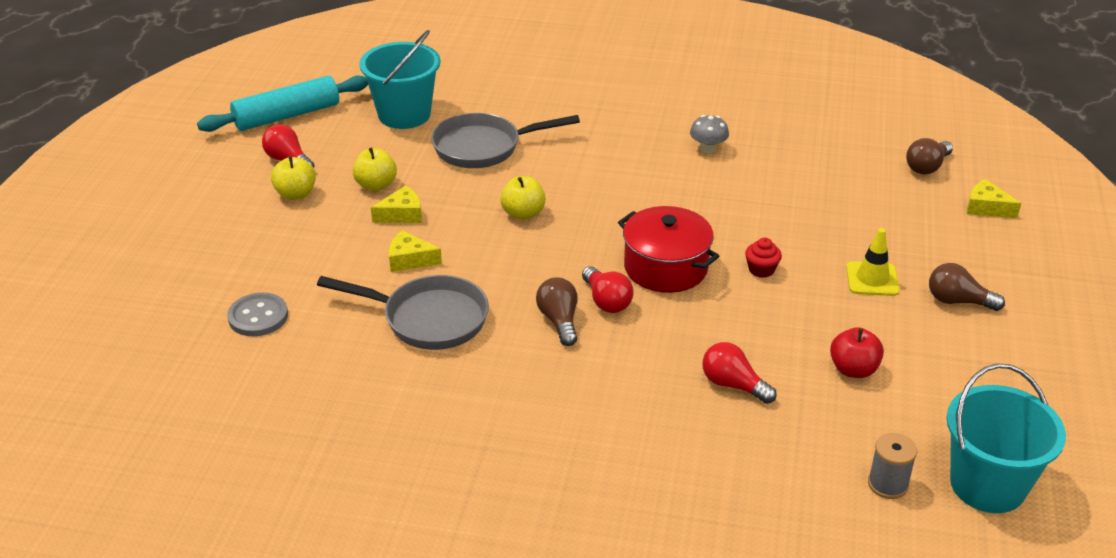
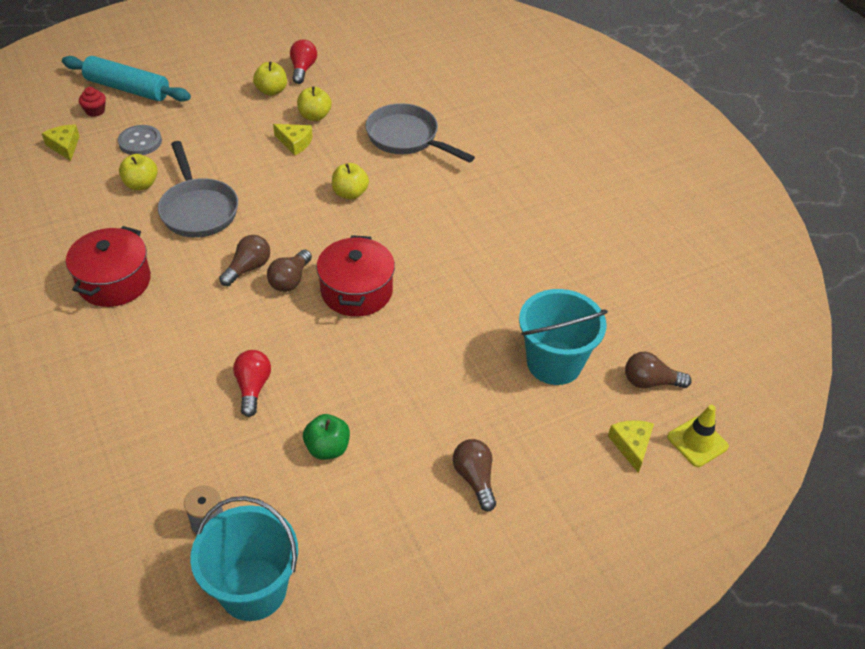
camera: 50 degrees right, 10 degrees up
turquoise rolling pin [197,75,368,132] -> turquoise rolling pin moved to [62,56,191,102]
turquoise bucket [359,30,440,129] -> turquoise bucket moved to [519,289,608,385]
yellow cheese [389,230,442,272] -> yellow cheese moved to [42,125,80,161]
red light bulb [582,266,634,313] -> brown light bulb [267,250,312,292]
grey mushroom [690,115,729,153] -> none
red cupcake [745,238,782,278] -> red cupcake moved to [79,87,106,117]
red apple [830,327,884,378] -> green apple [303,414,350,460]
yellow traffic cone [846,228,900,296] -> yellow traffic cone moved to [667,405,729,467]
none -> red pot [66,226,151,307]
none -> yellow apple [119,154,158,190]

